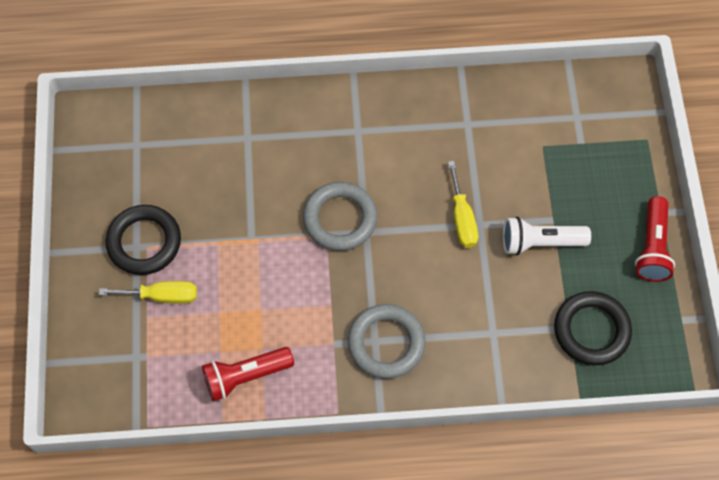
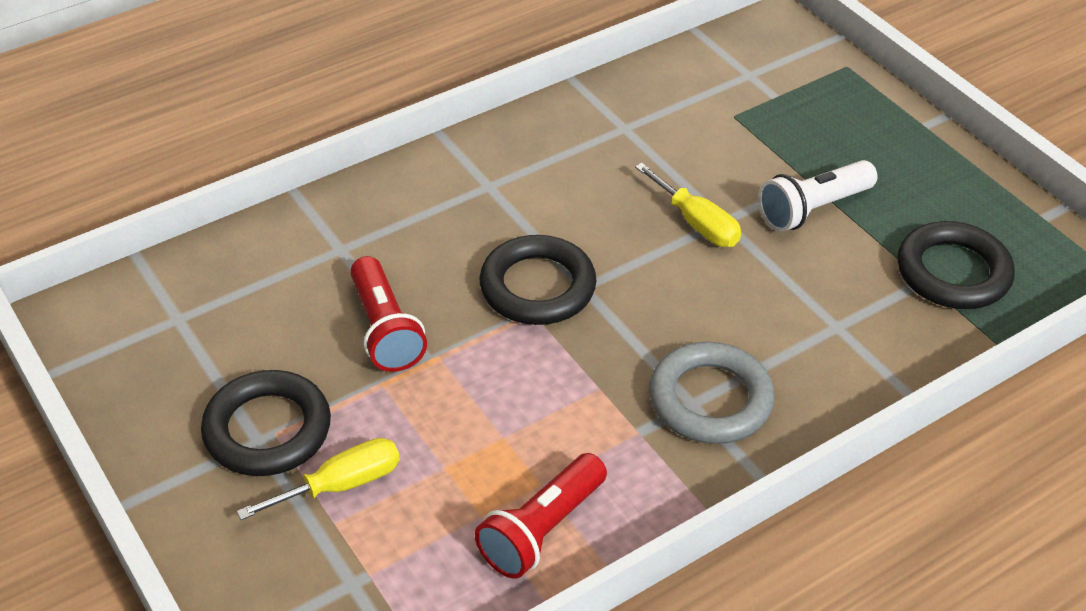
camera: 30 degrees left, 20 degrees down
grey ring [303,182,378,251] -> black ring [479,235,597,325]
red flashlight [635,196,675,282] -> red flashlight moved to [350,256,427,372]

